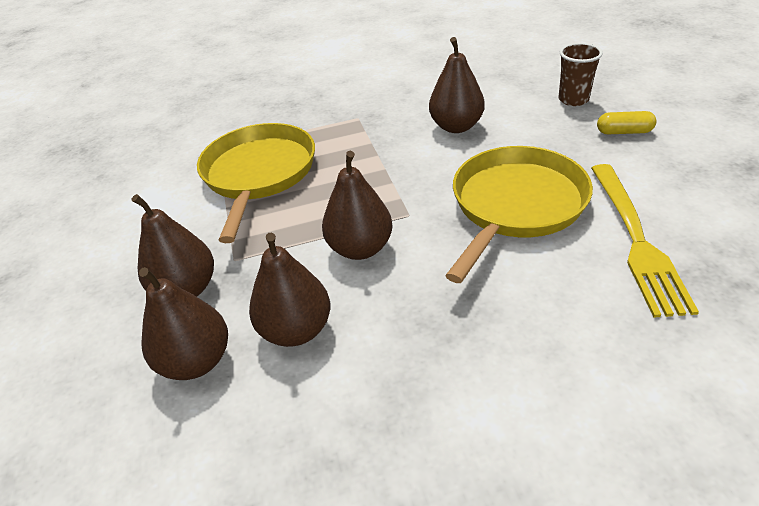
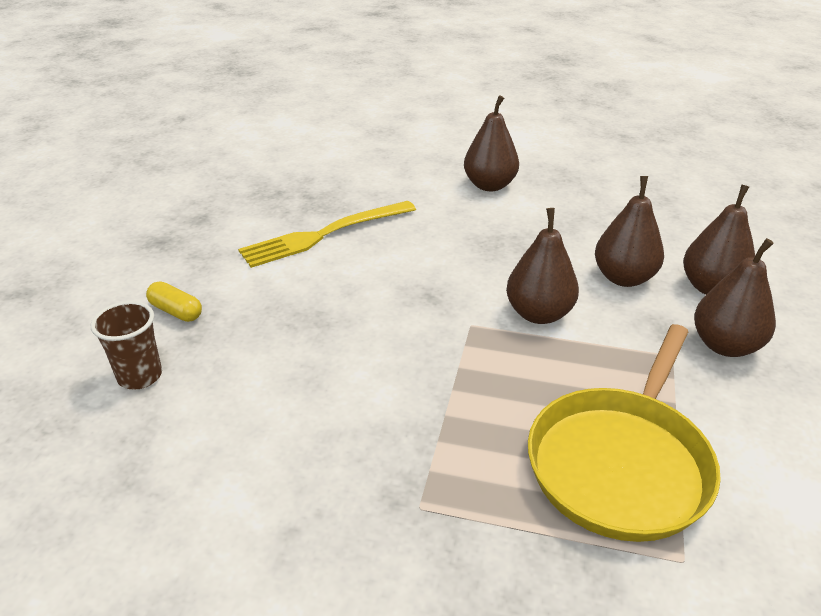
camera: 155 degrees left, 5 degrees down
brown pear [429,37,485,133] -> brown pear moved to [464,95,519,191]
yellow pan [445,146,593,283] -> none
yellow fork [591,164,699,318] -> yellow fork turned 150 degrees counterclockwise [238,201,416,268]

